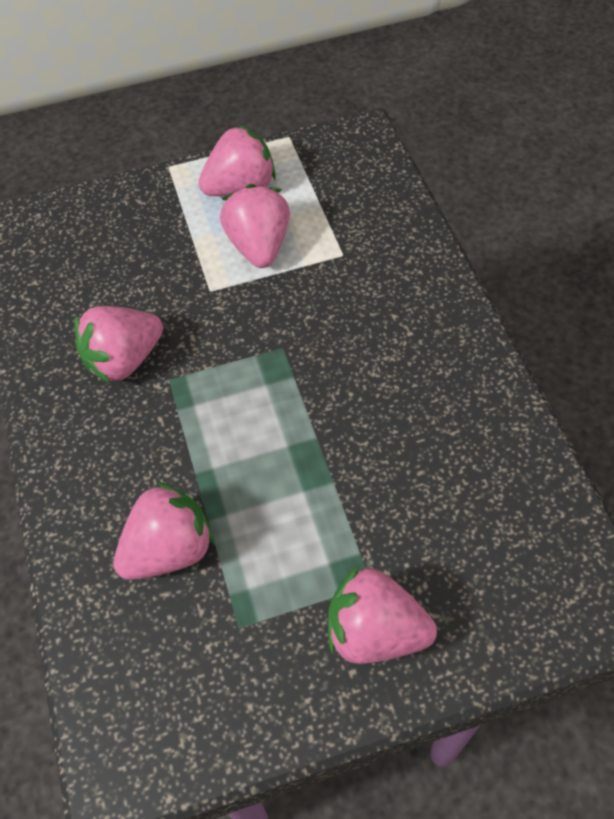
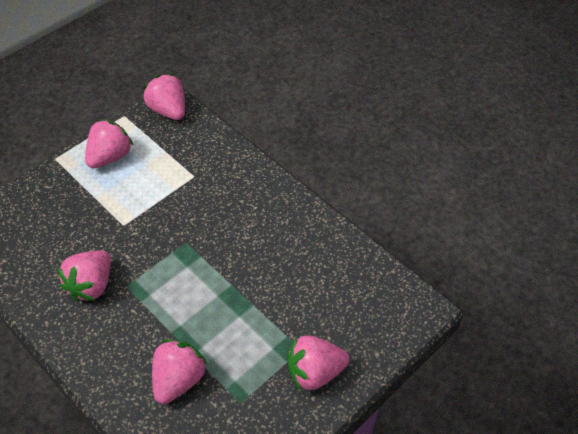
camera: 30 degrees left, 5 degrees down
pink strawberry [220,184,290,268] -> pink strawberry moved to [143,74,185,120]

